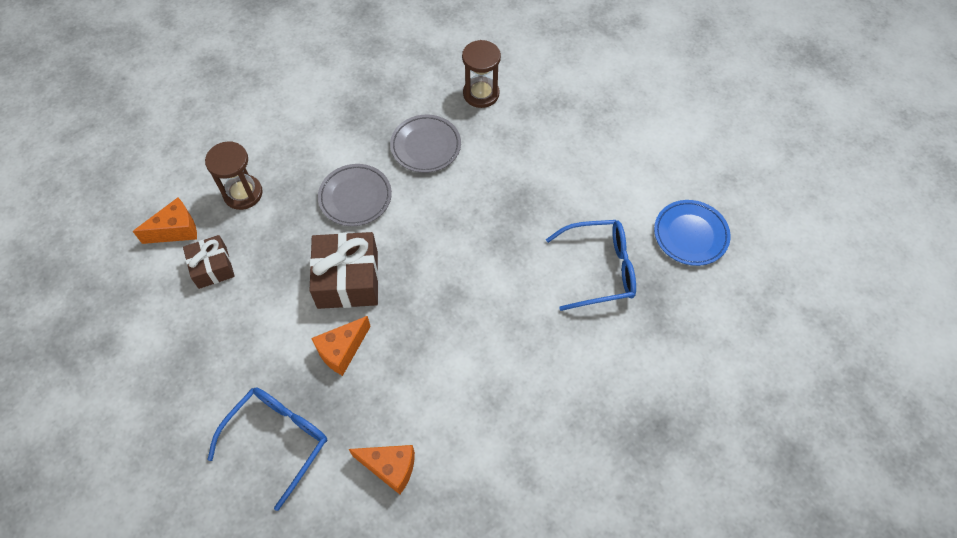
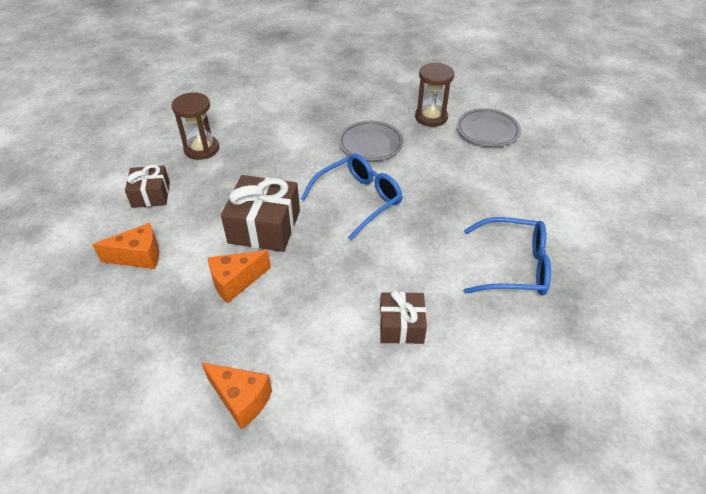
camera: 15 degrees right, 15 degrees down
orange cheese [133,198,197,244] -> orange cheese moved to [92,223,159,269]
blue glasses [207,388,327,511] -> blue glasses moved to [301,154,403,240]
grey plate [318,164,392,226] -> grey plate moved to [457,108,521,147]
blue plate [654,200,731,266] -> none
none -> brown gift [380,290,427,344]

